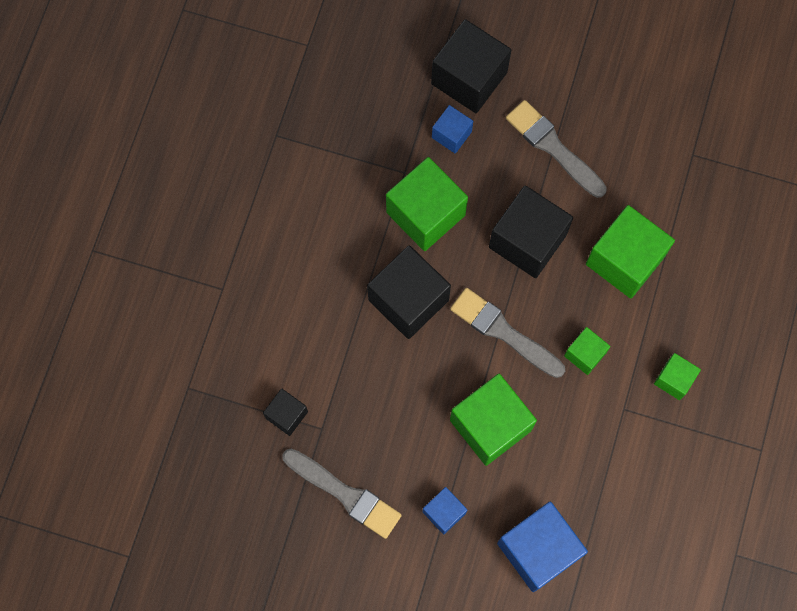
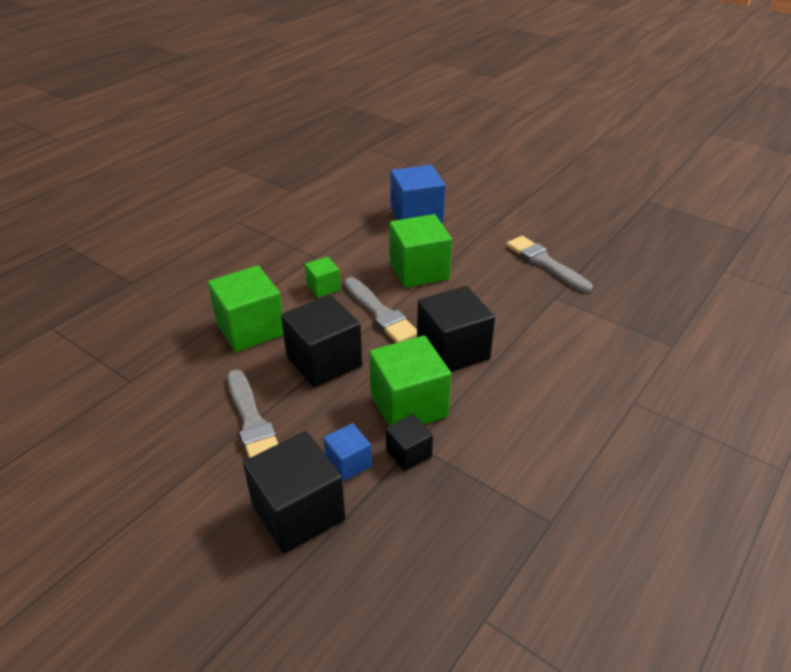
camera: 160 degrees left, 35 degrees down
black cube [263,388,308,436] -> black cube moved to [386,414,433,471]
blue cube [423,487,467,535] -> none
green cube [654,353,701,400] -> none

